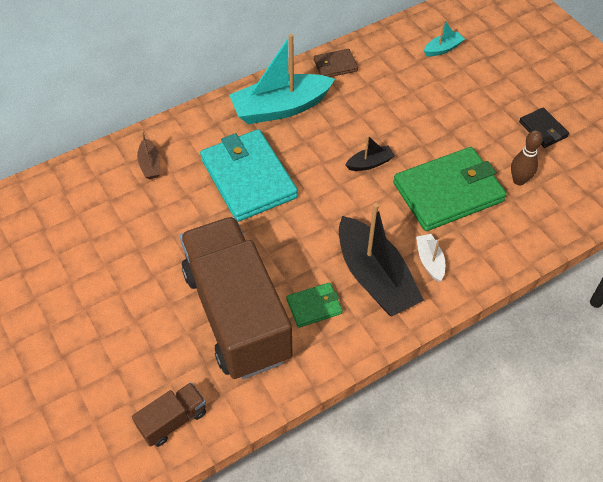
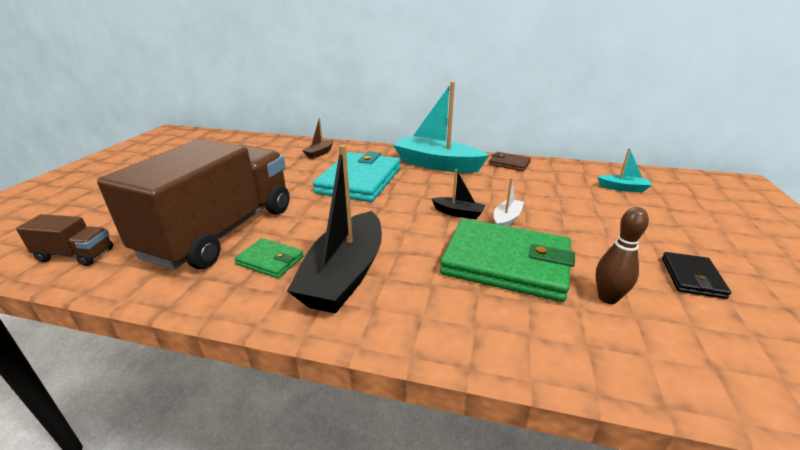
camera: 45 degrees right, 25 degrees down
white boat [416,234,445,282] -> white boat moved to [494,178,524,226]

